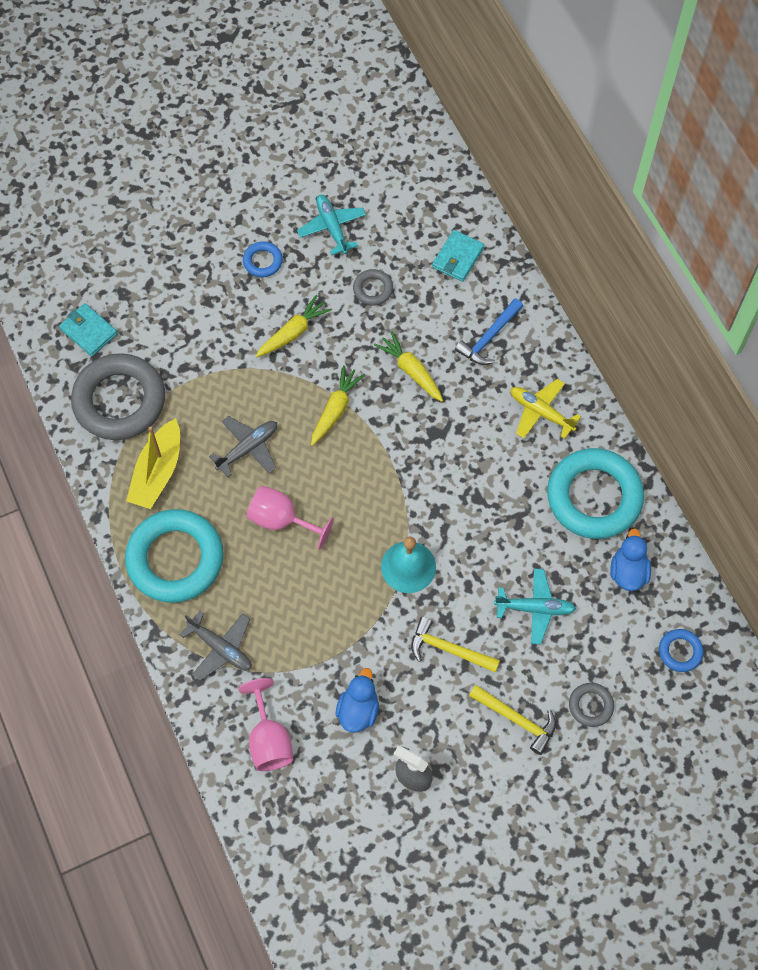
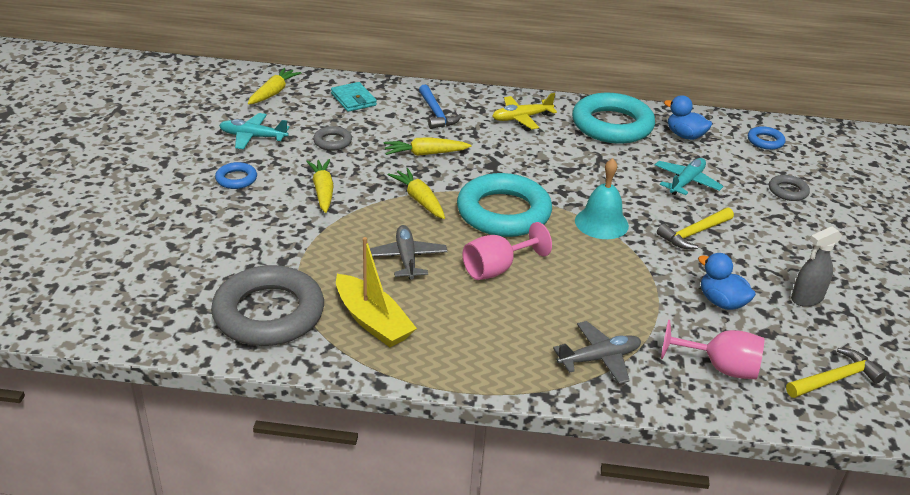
camera: 60 degrees left, 30 degrees down
turquoise wallet [59,303,118,357] -> none
turquoise ring [125,509,223,603] -> turquoise ring moved to [457,173,552,237]
yellow hammer [469,685,556,755] -> yellow hammer moved to [786,348,886,398]
none -> yellow carrot [248,68,302,105]

